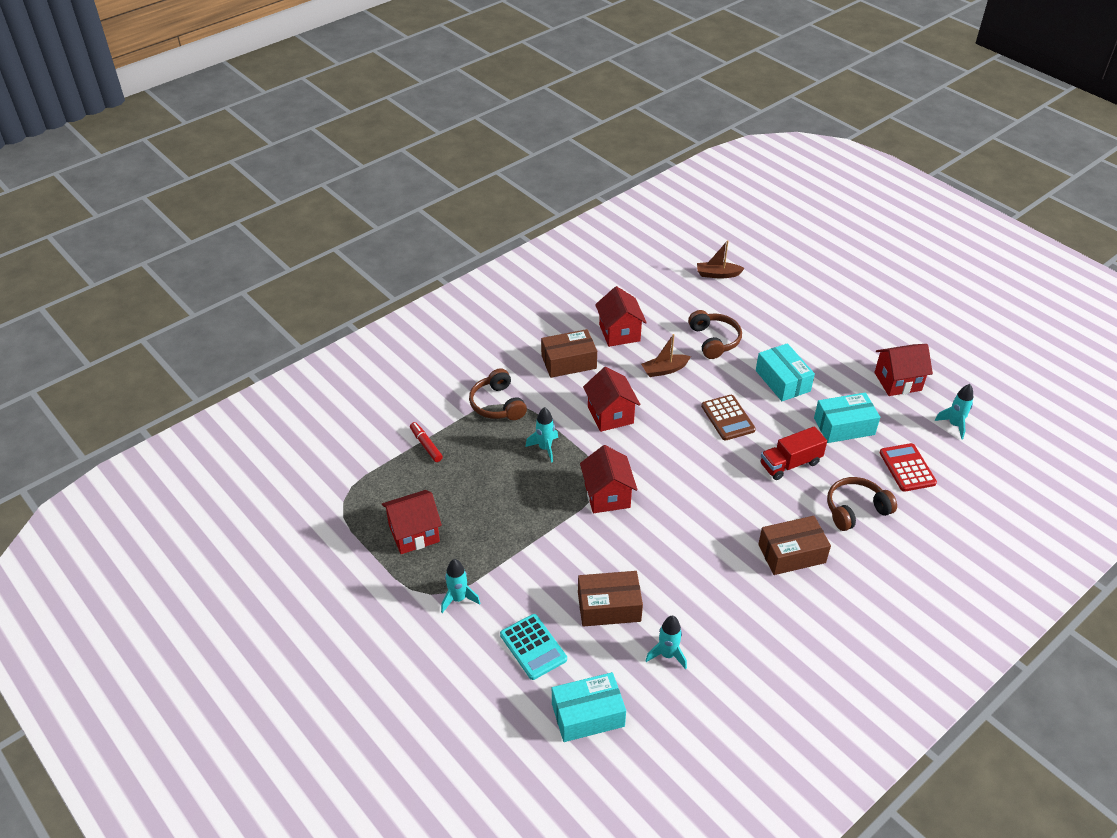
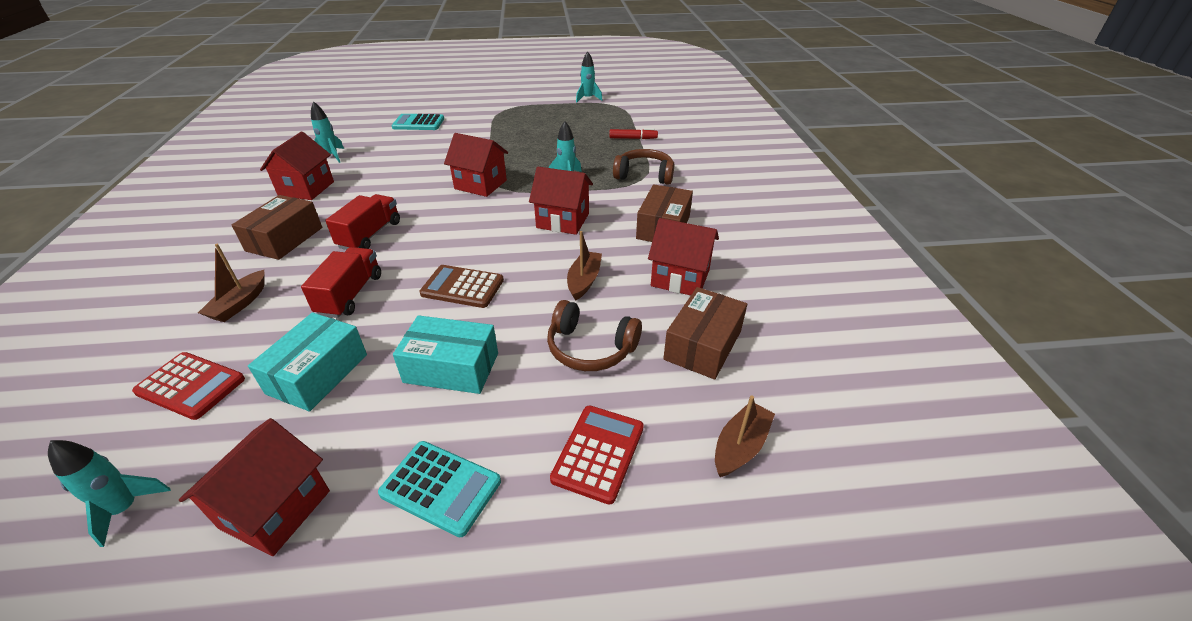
camera: 125 degrees right, 5 degrees down
red house [382,490,442,554] -> red house moved to [260,131,334,200]
turquoise rocket [441,559,480,613] -> turquoise rocket moved to [576,51,603,103]
turquoise box [552,672,626,742] -> none
brown box [578,571,643,627] -> brown box moved to [663,287,747,380]
brown headphones [827,477,897,531] -> brown boat [198,244,264,322]
none -> red truck [325,194,400,250]
none -> turquoise calculator [378,441,501,537]
none -> red calculator [550,405,644,505]

